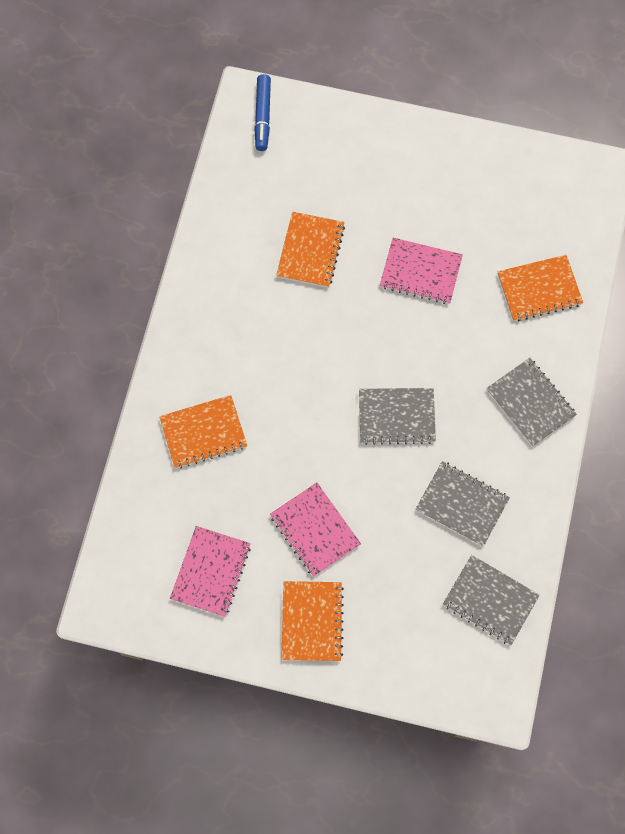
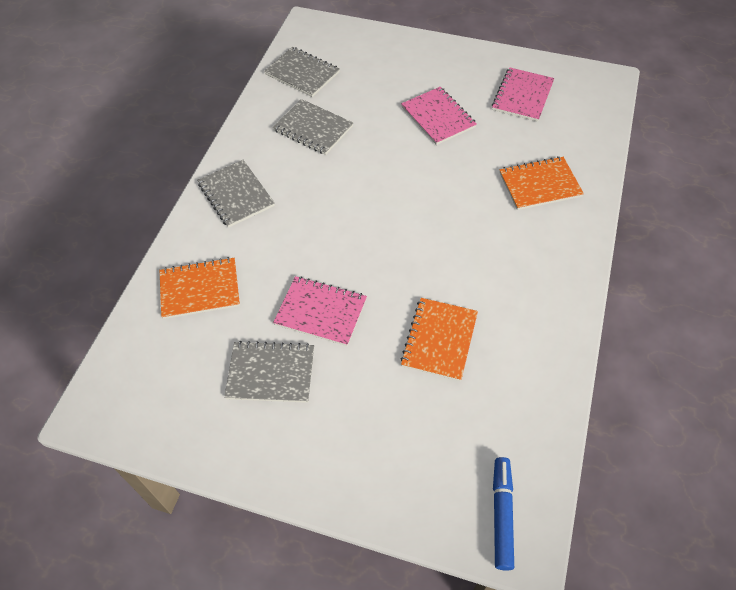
camera: 175 degrees left, 15 degrees down
orange notebook [281,581,344,661] -> none
grey notebook [359,388,436,445] -> grey notebook moved to [224,341,314,403]

